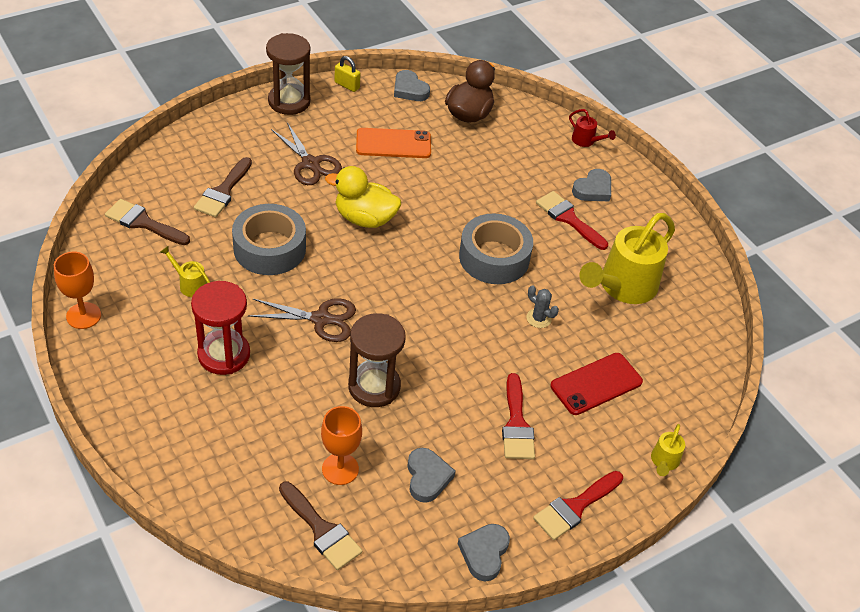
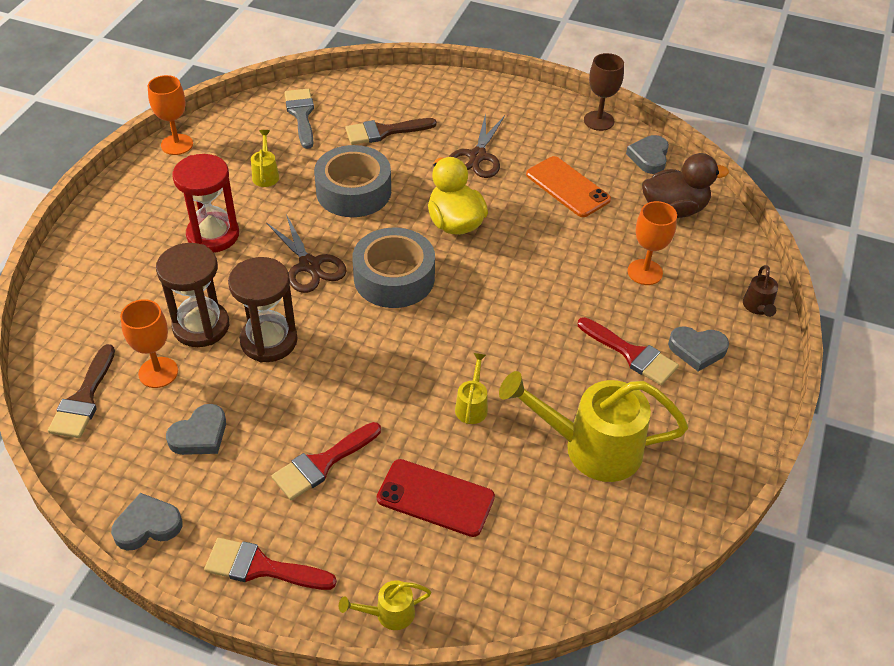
camera: 55 degrees right, 0 degrees up
brown brush [105,199,190,245] -> grey brush [285,89,314,149]
brown hourglass [266,33,311,115] -> brown hourglass moved to [156,243,229,347]
yellow padlock [335,56,361,92] -> brown goblet [584,53,624,131]
grey tape [459,214,533,284] -> grey tape moved to [352,228,435,308]
grey cactus [527,286,559,328] -> yellow watering can [455,353,488,424]
red brush [536,191,608,250] -> red brush turned 120 degrees clockwise [578,317,679,385]
red watering can [569,109,616,147] -> brown watering can [743,265,778,317]
none -> orange goblet [627,201,677,285]

